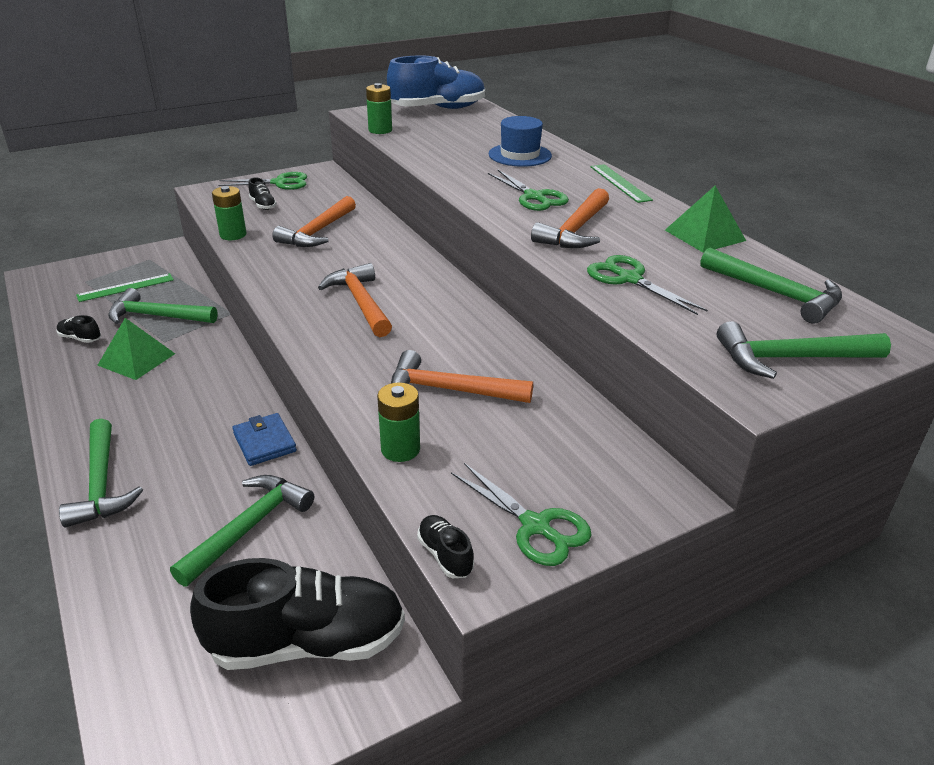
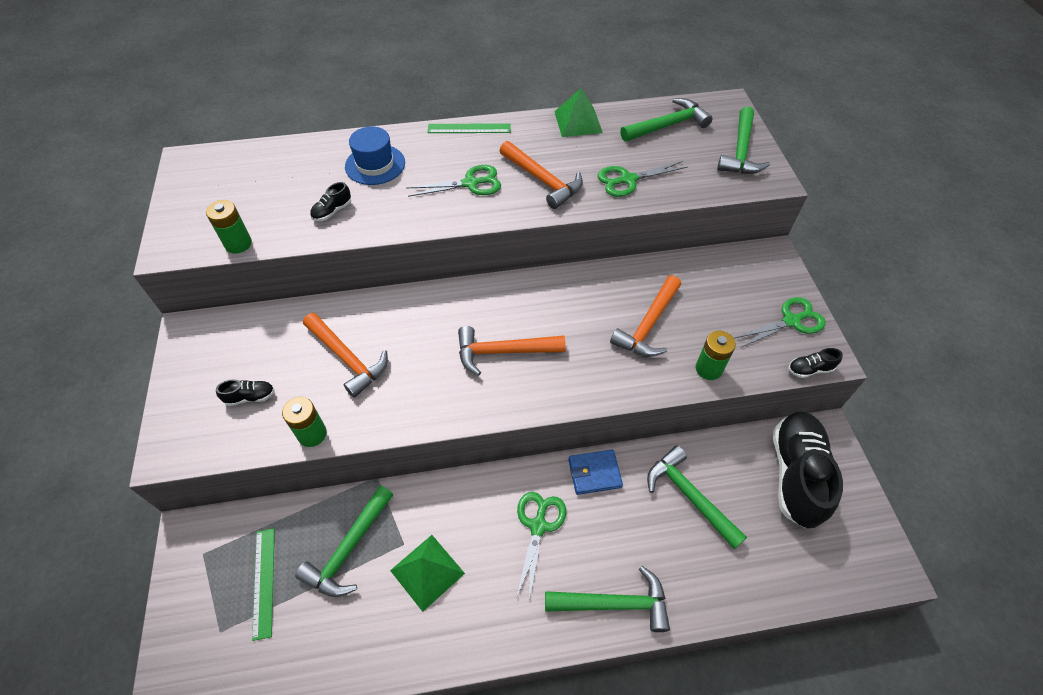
camera: 70 degrees left, 20 degrees up
black shoe [57,315,101,343] -> black shoe moved to [310,182,351,221]
green scissors [218,172,307,190] -> green scissors moved to [516,492,566,601]
blue shoe [387,56,485,109] -> none

